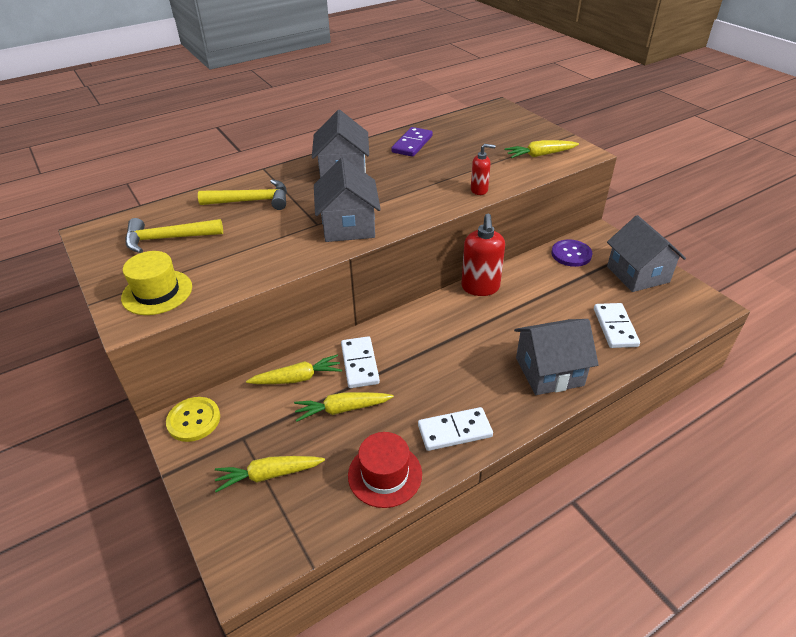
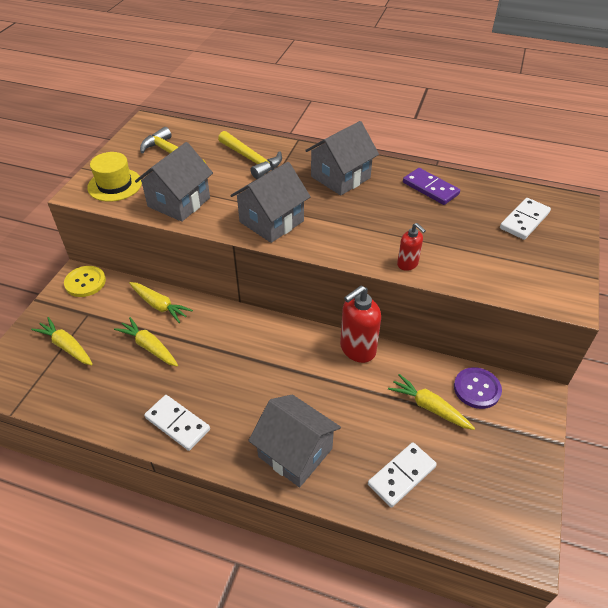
camera: 50 degrees right, 5 degrees up
white domino [341,336,380,388] -> white domino moved to [500,198,551,240]
red hat [348,432,422,508] -> none
purple domino [391,127,433,157] -> purple domino turned 60 degrees clockwise [403,168,460,205]
yellow carrot [504,140,579,158] -> yellow carrot moved to [388,374,475,430]
grey house [607,215,686,292] -> grey house moved to [135,142,213,222]

